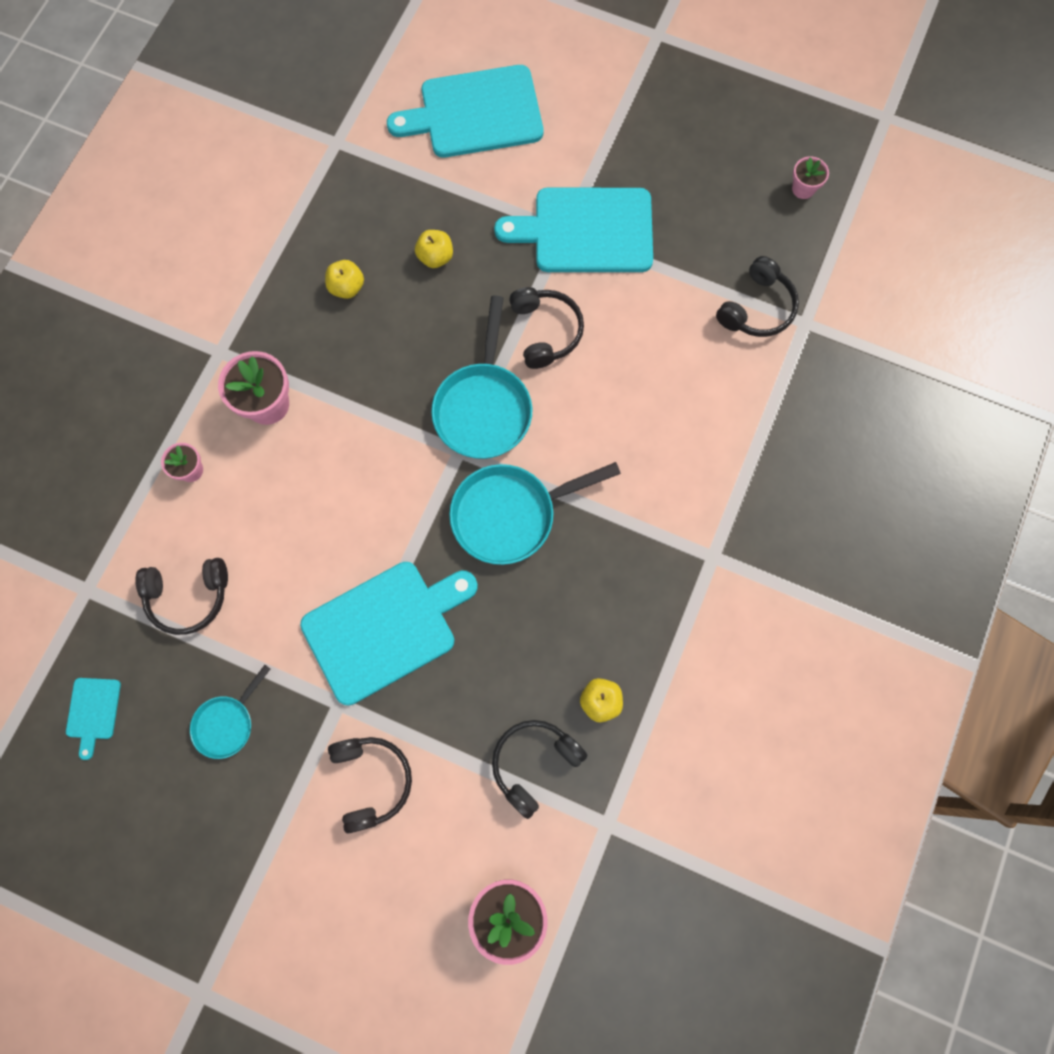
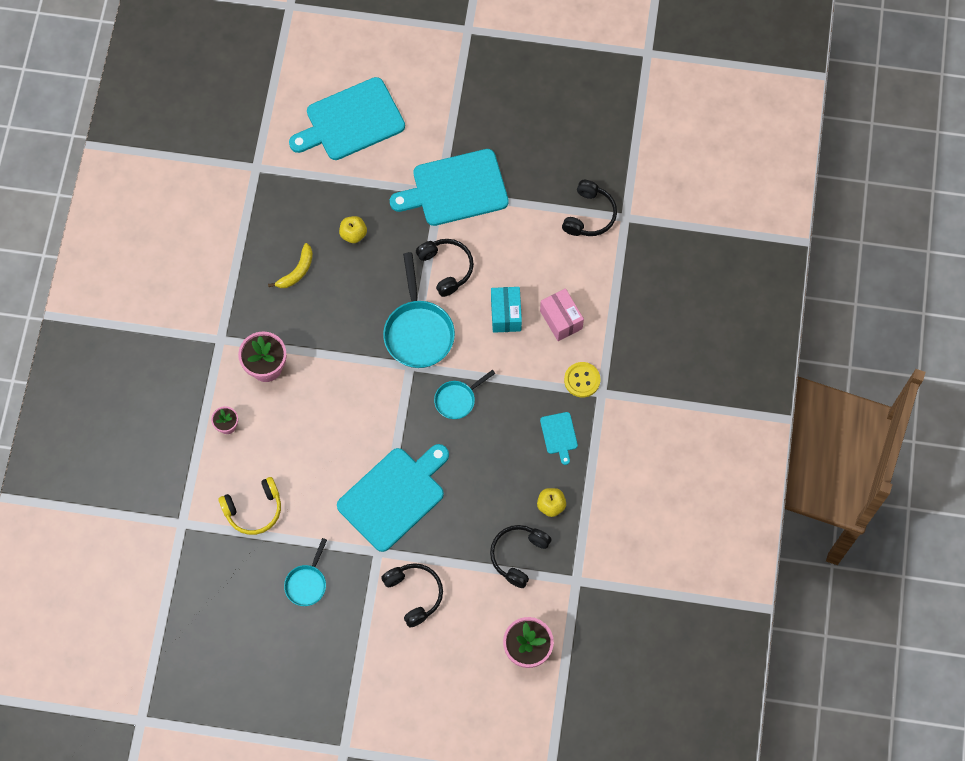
camera: 15 degrees left, 5 degrees down
turquoise cutting board [66,678,121,760] -> turquoise cutting board moved to [540,412,578,465]
black headphones [135,558,228,635] -> yellow headphones [218,477,281,535]
yellow apple [325,260,364,299] -> yellow banana [268,243,313,288]
turquoise pan [449,462,621,565] -> turquoise pan [434,370,496,419], size x0.56
pink flower pot [792,156,829,199] -> none
none -> turquoise box [491,287,522,333]
none -> pink box [540,289,584,341]
none -> yellow button [564,362,601,397]

